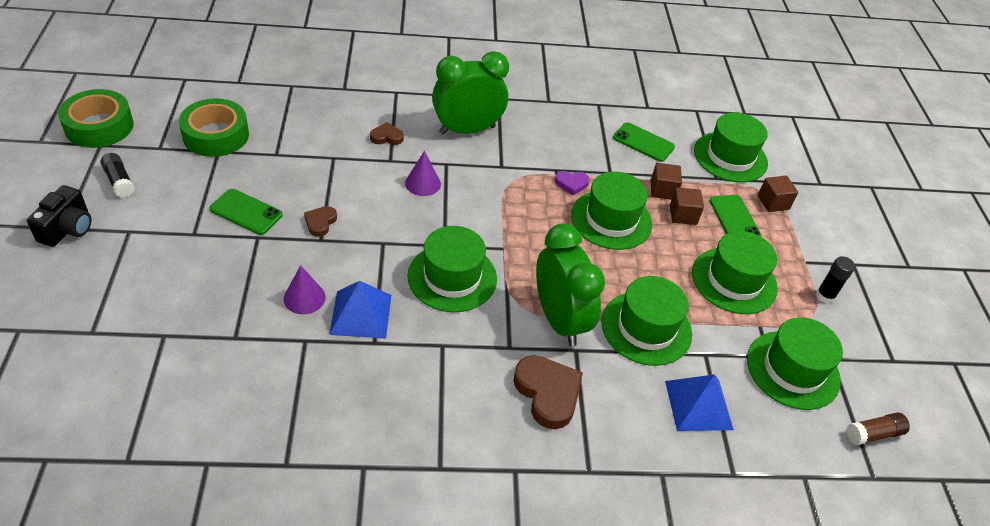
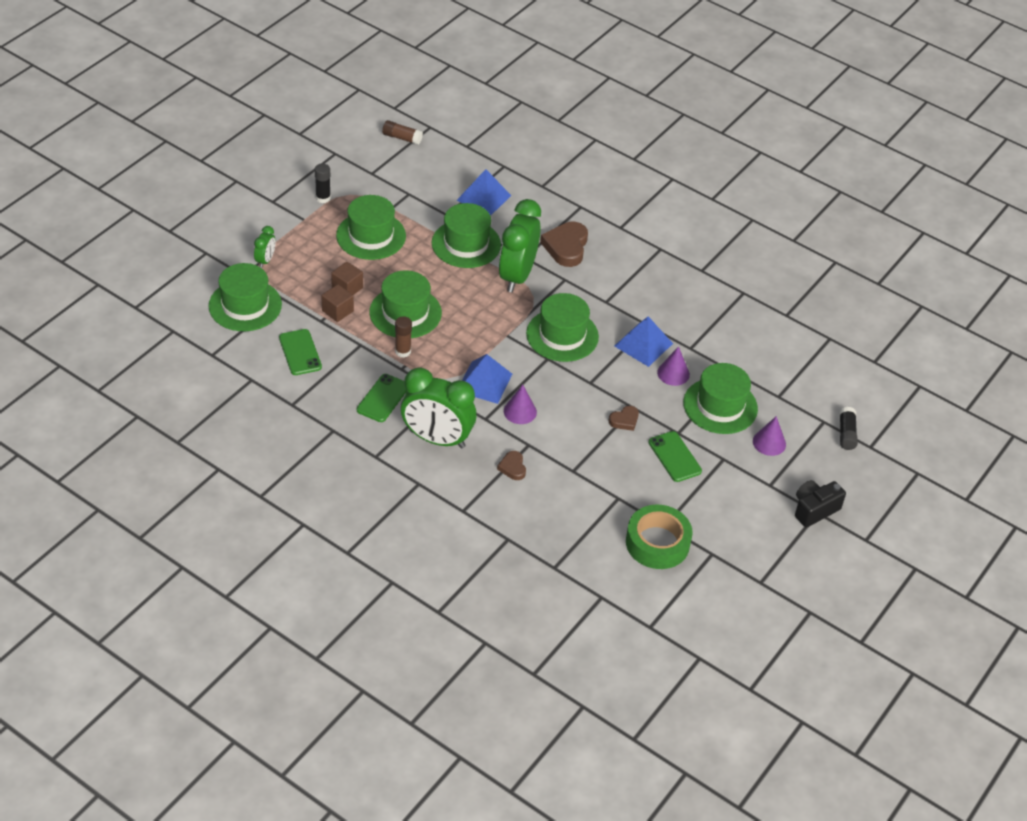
camera: 140 degrees left, 0 degrees up
green tape [58,89,134,148] -> none
black glue stick [101,153,134,198] -> black glue stick moved to [839,407,858,450]
brown heart [370,122,404,145] -> brown heart turned 45 degrees clockwise [497,451,526,480]
purple heart [555,171,590,195] -> brown glue stick [395,316,412,358]
green phone [710,195,762,237] -> green phone moved to [357,374,407,422]
green hat [747,317,843,410] -> green hat moved to [683,363,758,434]
brown cube [758,176,798,212] -> green clock [254,226,276,268]
none -> blue pyramid [462,354,512,404]
none -> purple cone [753,416,786,456]

